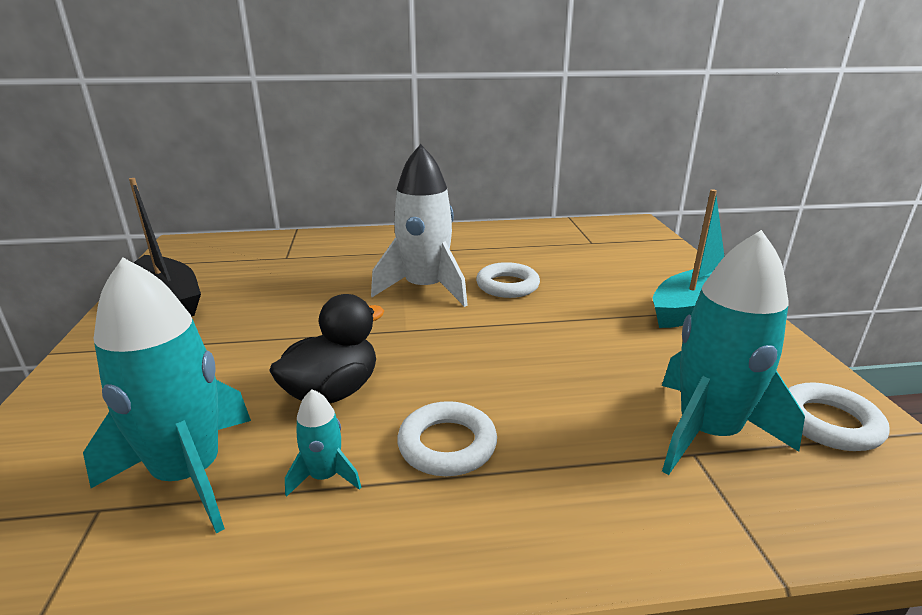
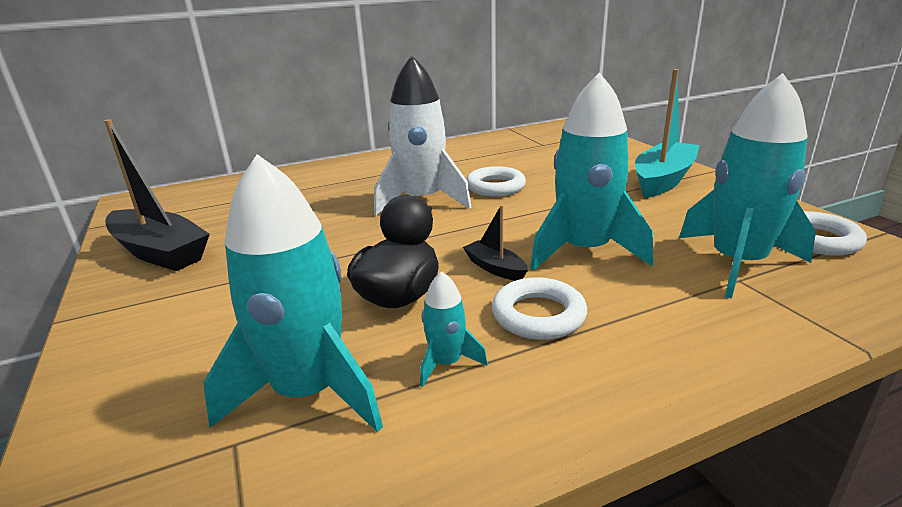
camera: 15 degrees left, 0 degrees up
none -> black boat [463,205,528,281]
none -> turquoise rocket [530,72,653,271]

